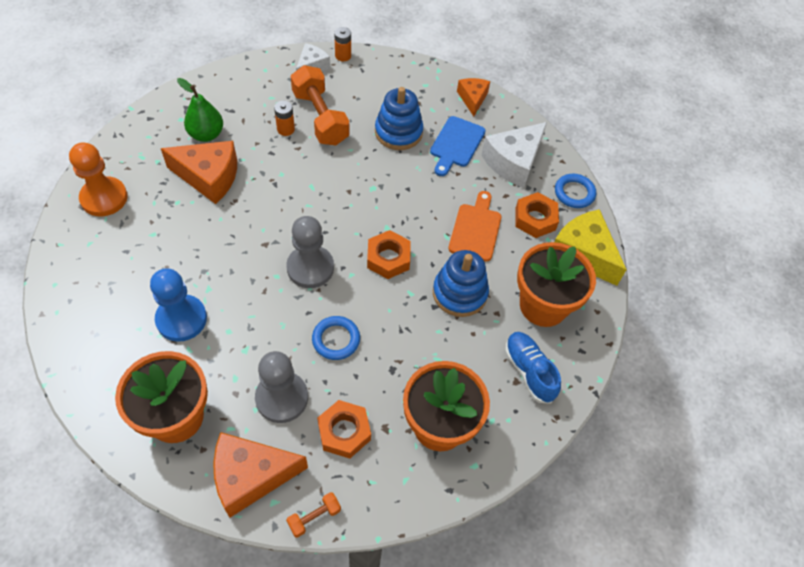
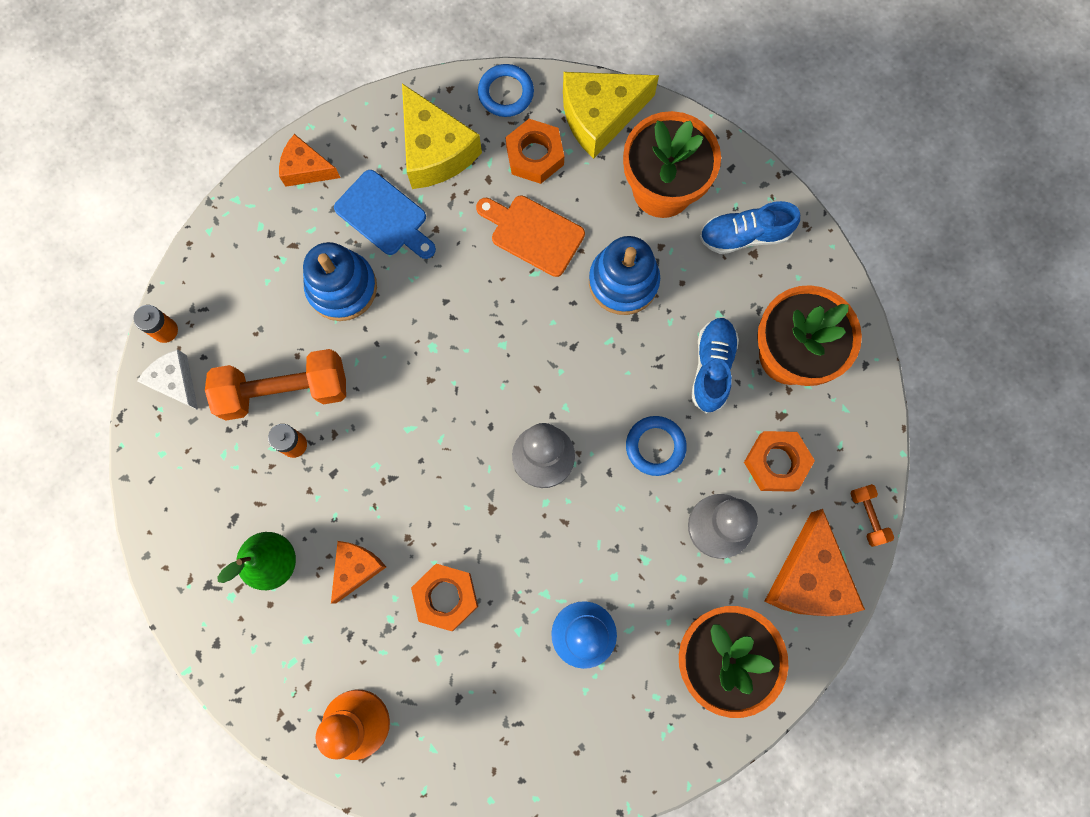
camera: 70 degrees left, 20 degrees up
orange cheese [161,141,237,204] -> orange cheese [331,541,386,604], size x0.59
orange nut [367,230,411,279] -> orange nut moved to [411,564,478,631]
white cheese [482,122,547,188] -> yellow cheese [402,84,482,189]
none -> blue shoe [691,318,739,414]

